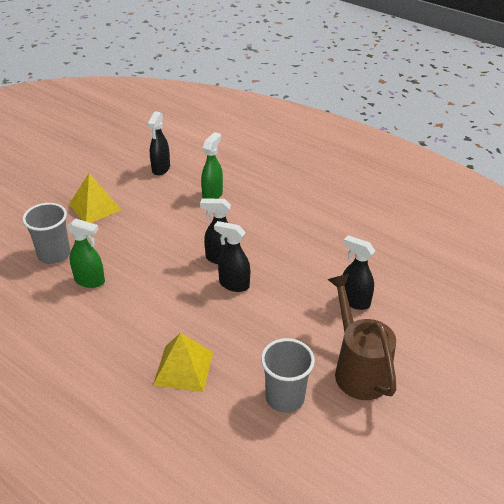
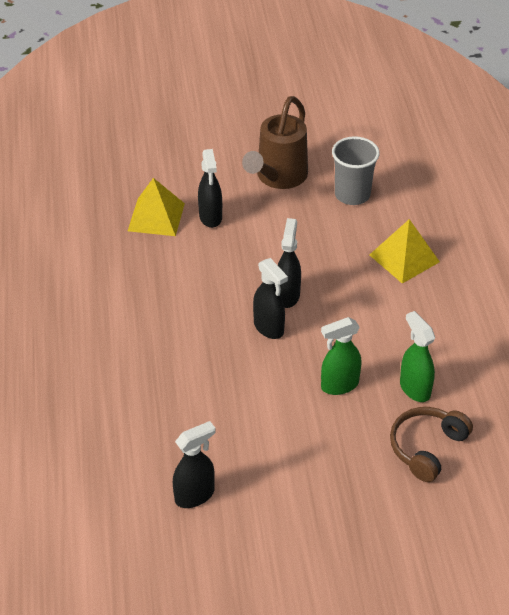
camera: 135 degrees left, 5 degrees up
grey cup [22,203,70,264] -> brown headphones [390,407,473,482]
yellow pyramid [69,173,122,223] -> yellow pyramid moved to [128,178,185,236]
green spray bottle [201,132,223,199] -> green spray bottle moved to [321,317,361,395]
black spray bottle [214,221,250,292] -> black spray bottle turned 150 degrees counterclockwise [278,218,301,308]

